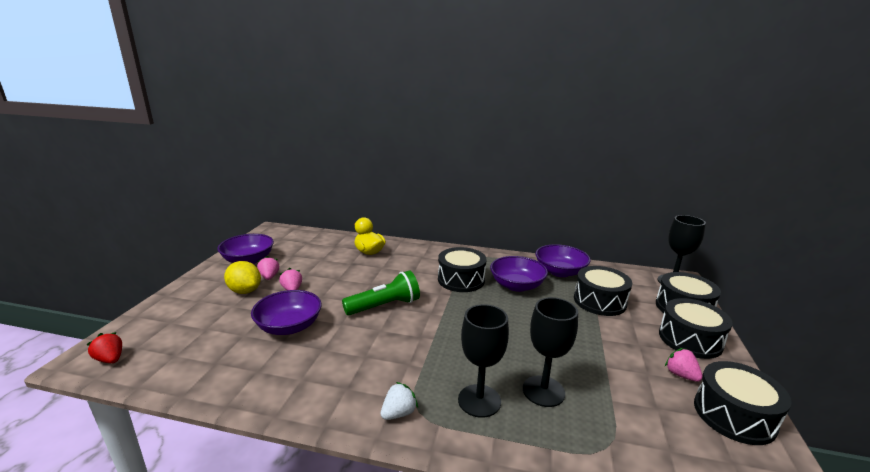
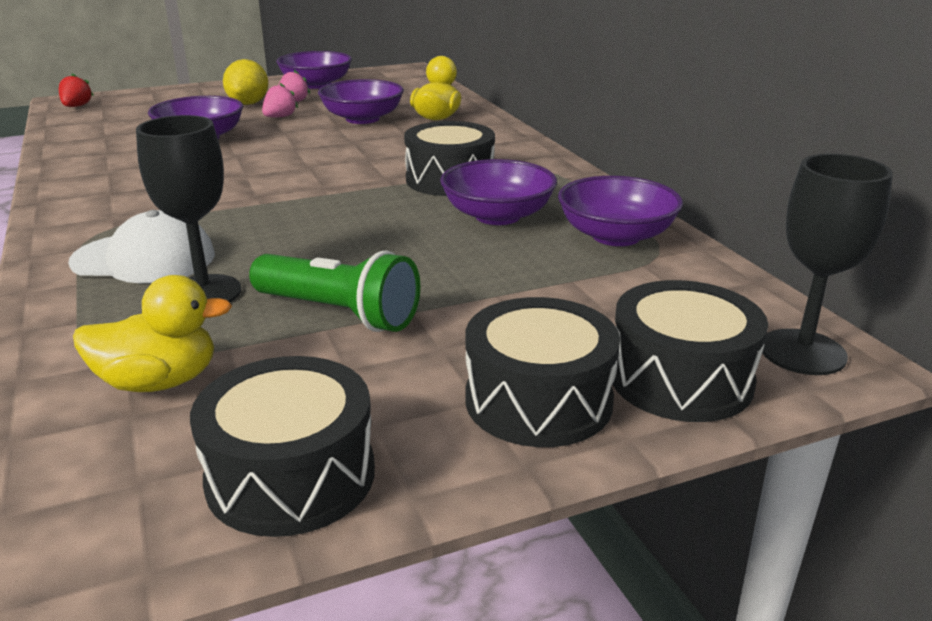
camera: 55 degrees right, 5 degrees up
green flashlight [342,270,420,316] -> green flashlight moved to [249,250,420,332]
white strawberry [381,382,418,420] -> none
black goblet [458,304,509,418] -> white cap [68,210,215,283]
black drum [574,266,632,316] -> none
pink strawberry [665,348,702,382] -> none
none -> yellow duck [73,275,232,392]
none -> purple bowl [318,79,404,124]

